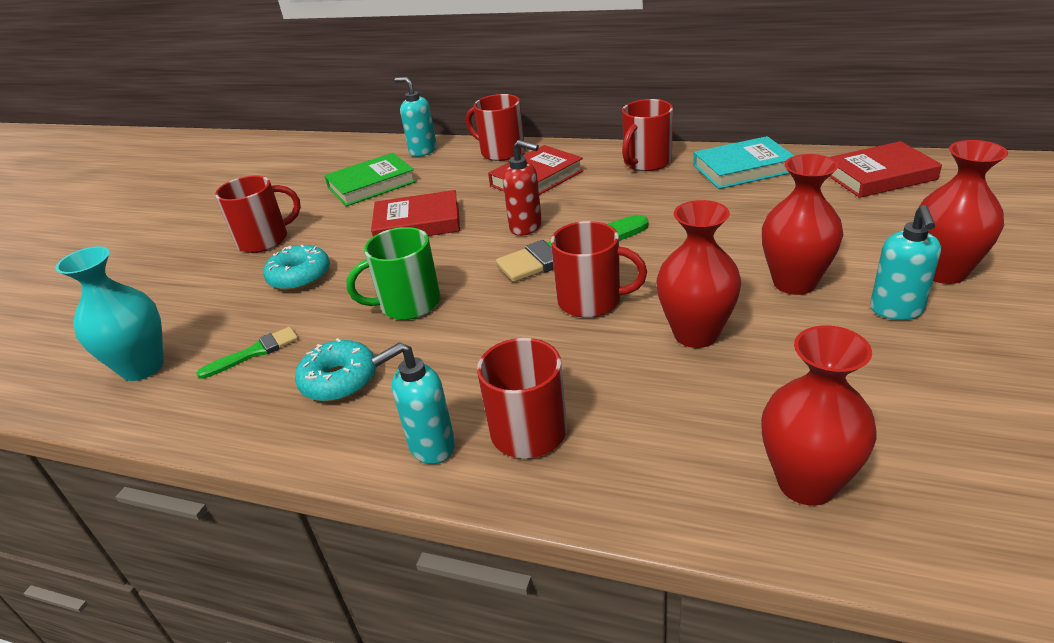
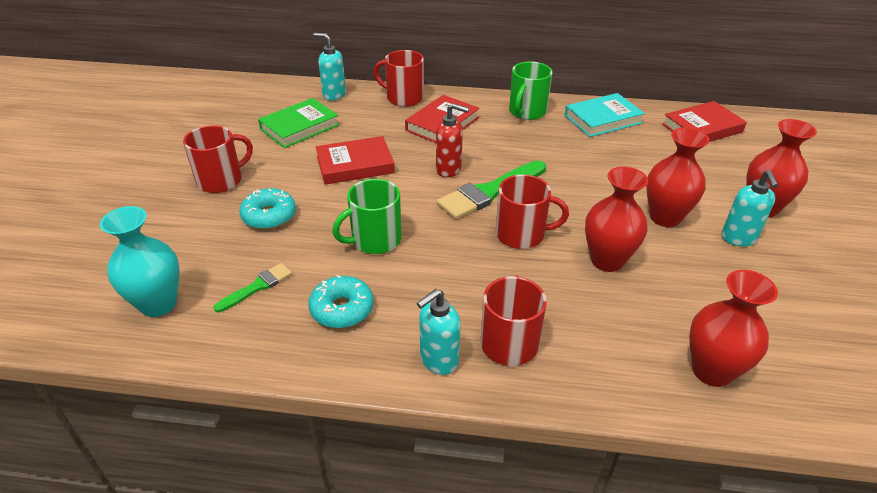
camera: 15 degrees left, 5 degrees up
red mug [622,99,673,171] -> green mug [509,61,552,120]

